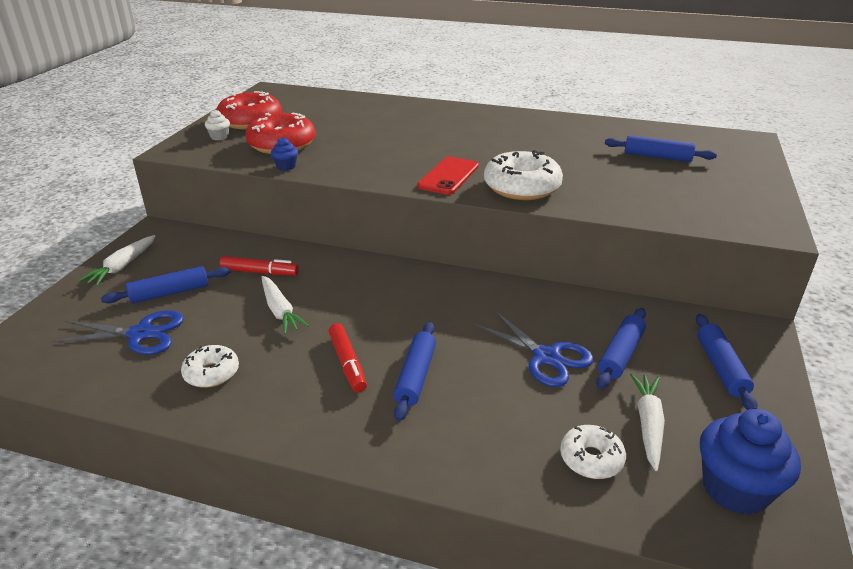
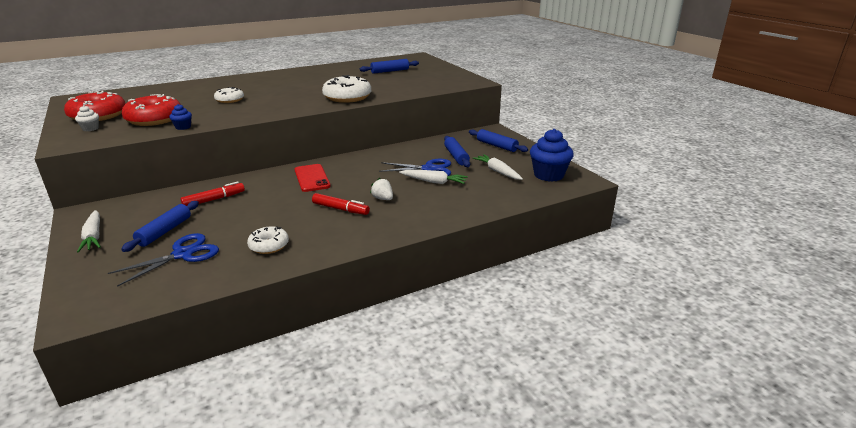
camera: 45 degrees left, 5 degrees down
white carrot [261,276,309,334] -> white carrot moved to [399,170,468,184]
blue rolling pin [393,322,436,421] -> white strawberry [370,178,393,200]
red phone [417,157,479,195] -> red phone moved to [295,164,331,192]
white donut [560,425,626,479] -> white donut moved to [214,87,244,103]

